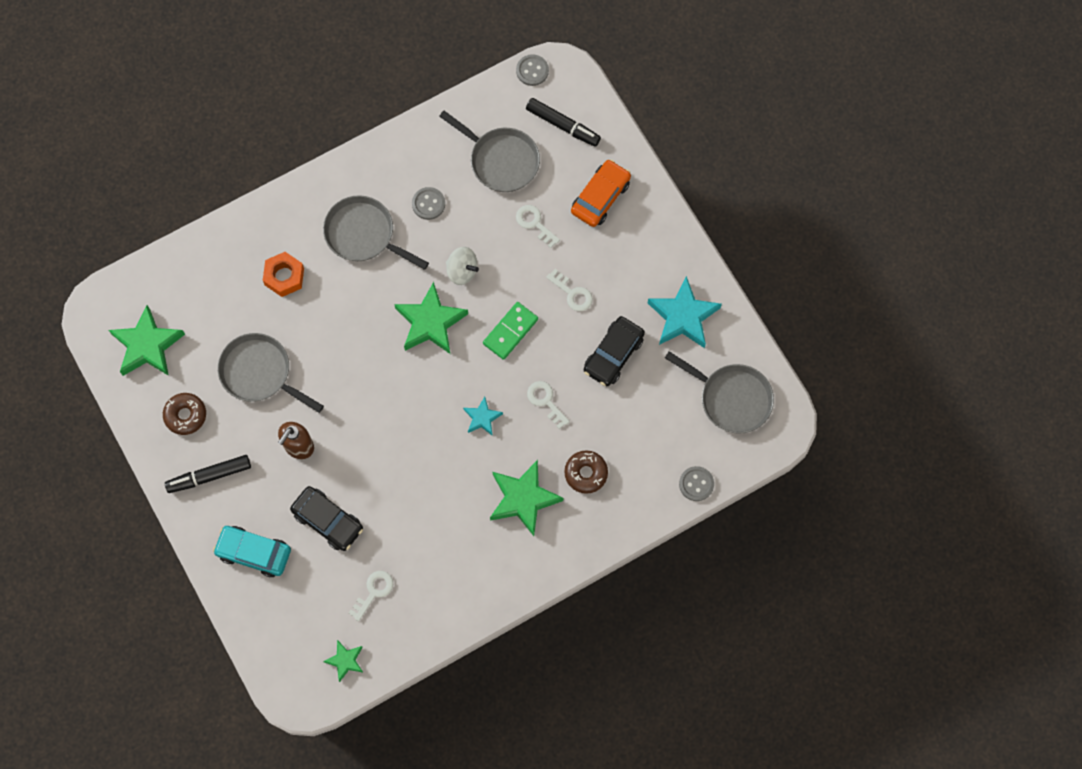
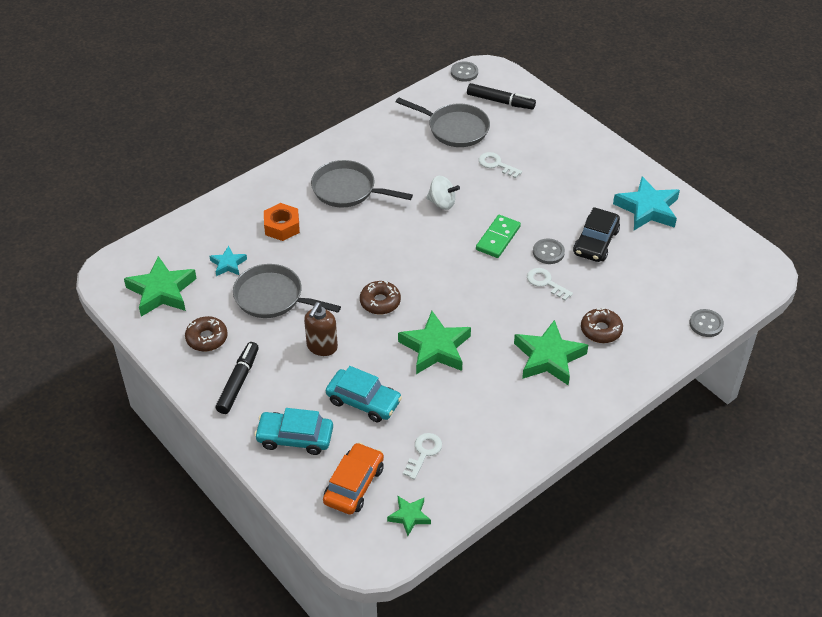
camera: 10 degrees left, 25 degrees down
black marker [165,455,251,493] -> black marker turned 135 degrees clockwise [216,342,259,414]
black car [290,486,363,551] -> turquoise car [326,366,402,422]
green star [394,282,468,354] -> green star moved to [398,311,471,374]
grey button [412,187,445,220] -> grey button moved to [533,239,565,264]
turquoise star [463,397,503,436] -> turquoise star moved to [209,246,247,276]
white key [546,269,593,311] -> none
orange car [571,159,631,227] -> orange car moved to [323,443,384,515]
grey pan [665,351,774,434] -> none
none -> brown donut [360,281,401,314]

